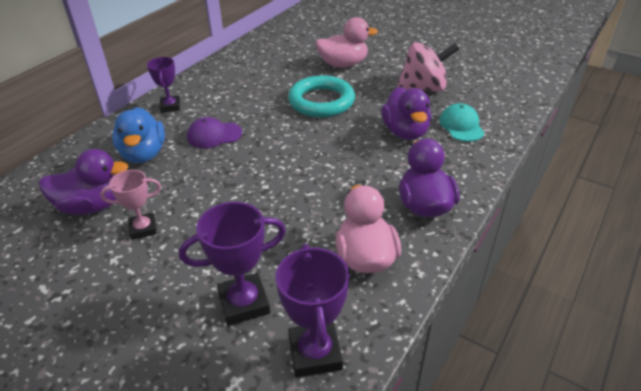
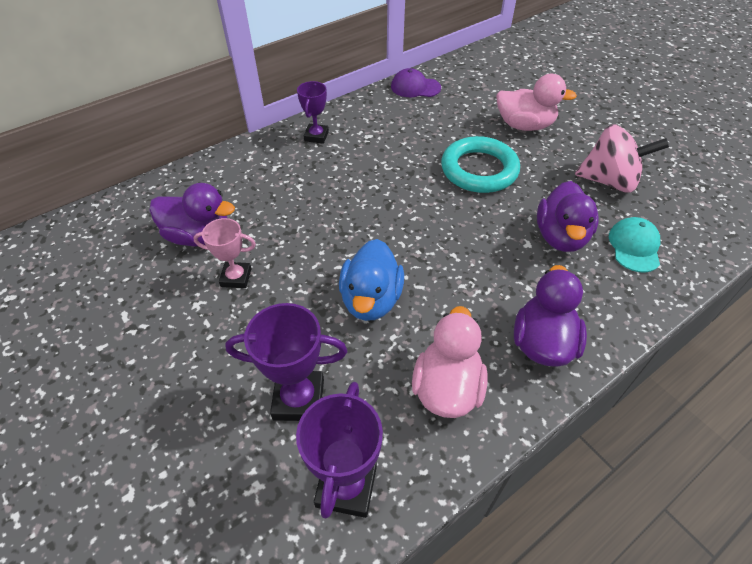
camera: 20 degrees right, 10 degrees up
blue duck [112,107,165,163] -> blue duck moved to [339,239,404,321]
purple cap [187,117,242,148] -> purple cap moved to [391,68,441,97]

